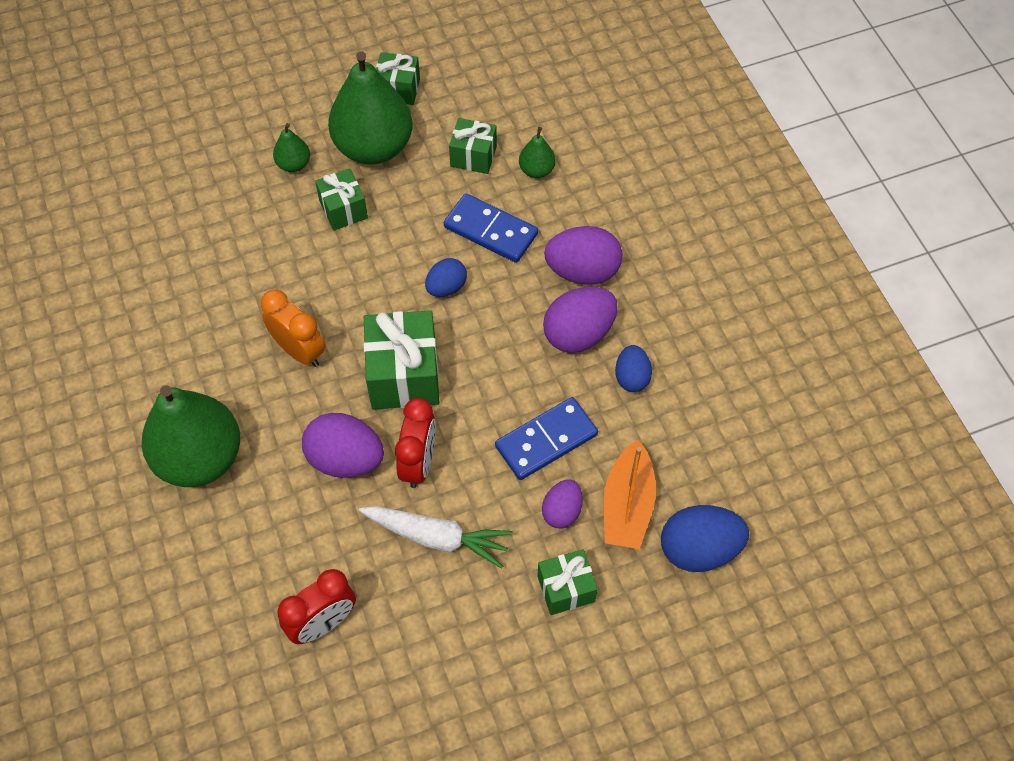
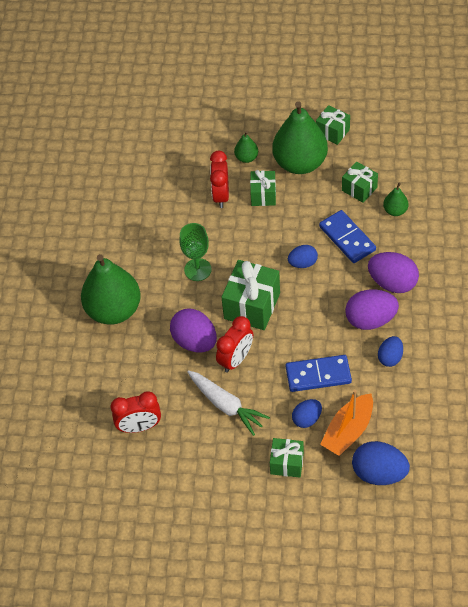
camera: 30 degrees right, 5 degrees down
orange clock [261,290,325,367] -> green goblet [179,223,212,281]
purple egg [542,479,583,528] -> blue egg [292,399,322,428]
none -> red clock [210,151,229,208]

